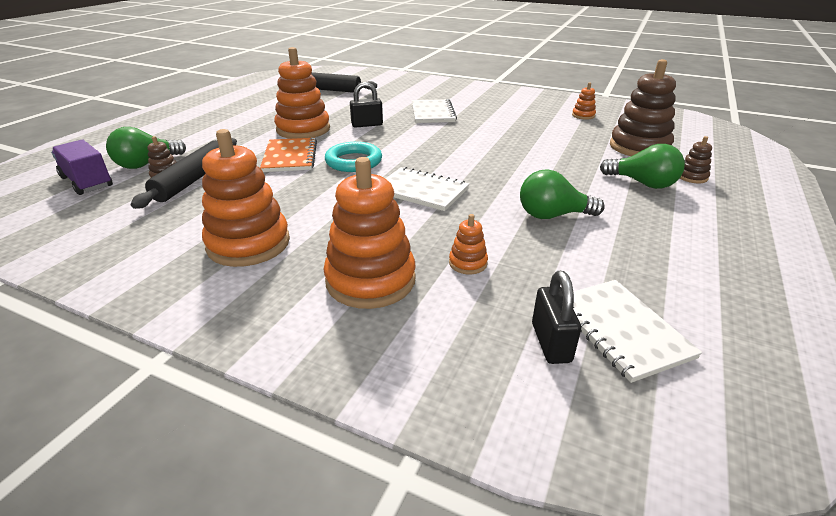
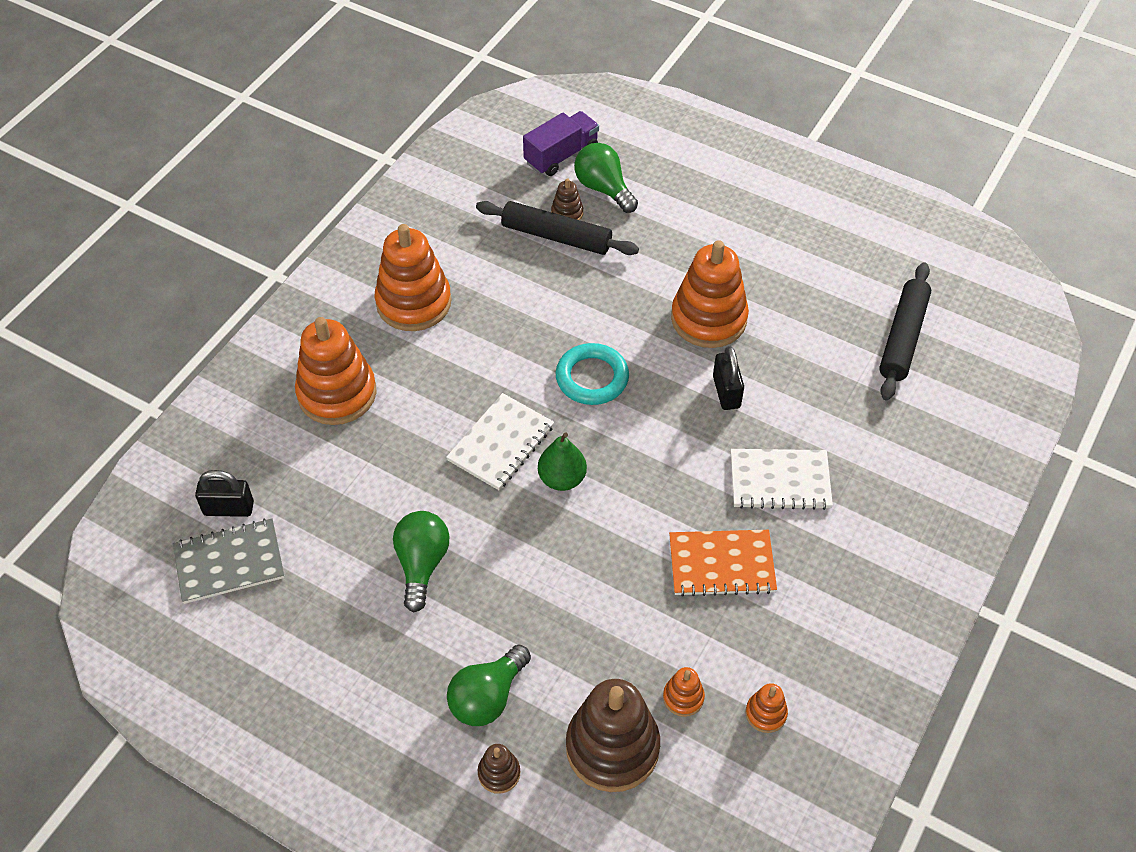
camera: 95 degrees right, 20 degrees up
orange notebook [260,138,317,172] -> orange notebook moved to [669,530,777,597]
orange stacking toy [449,214,488,275] -> orange stacking toy moved to [663,667,705,717]
white notebook [573,280,702,383] -> grey notebook [173,518,285,604]
none -> green pear [538,432,587,491]

